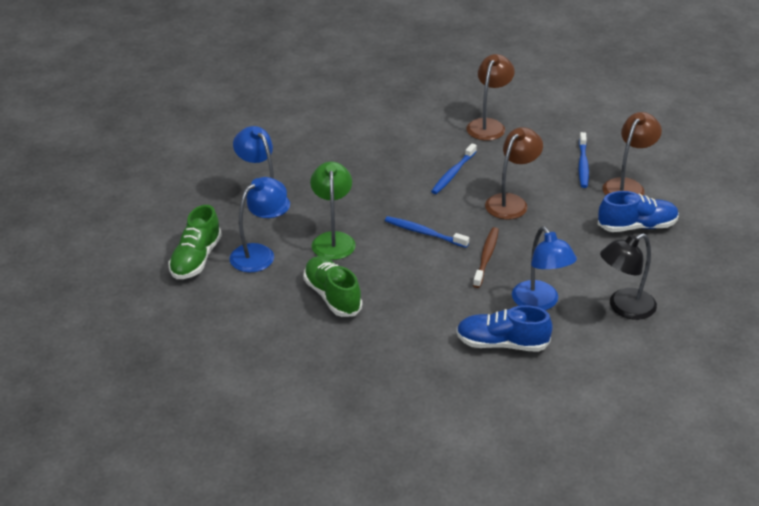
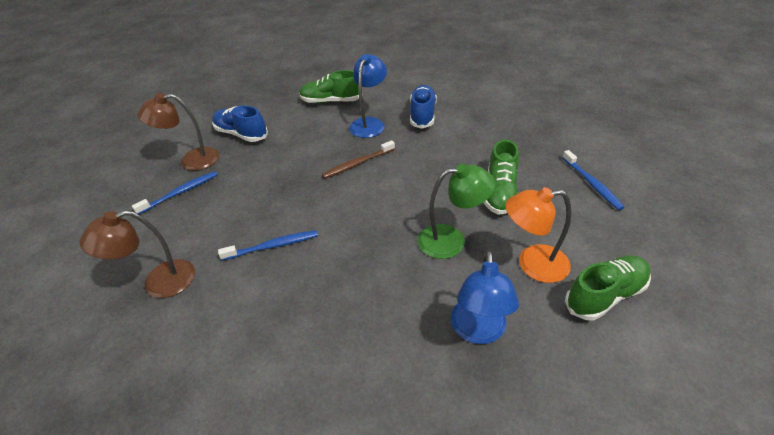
camera: 135 degrees left, 5 degrees up
blue lamp [230,177,287,272] -> orange lamp [505,187,571,283]
green lamp [310,162,356,260] -> green lamp turned 135 degrees counterclockwise [418,164,495,259]
blue toothbrush [385,216,469,248] -> blue toothbrush moved to [562,150,625,210]
blue shoe [456,305,553,352] -> blue shoe turned 135 degrees counterclockwise [410,85,437,129]
brown lamp [485,127,543,219] -> none
black lamp [600,233,657,320] -> green shoe [299,70,363,103]

